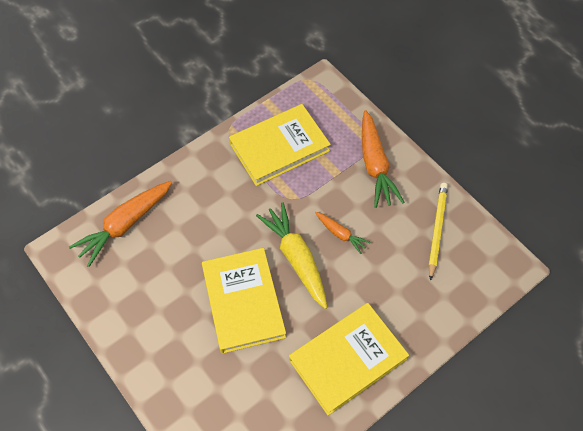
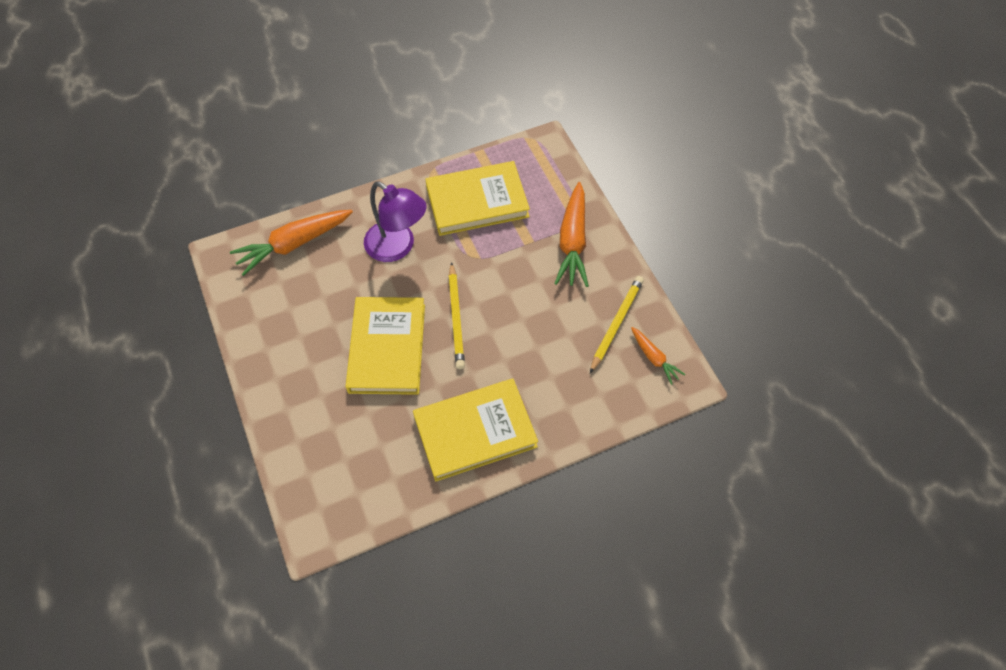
camera: 15 degrees right, 0 degrees up
yellow carrot [256,202,327,309] -> yellow pencil [448,262,465,369]
orange carrot [315,212,370,254] -> orange carrot moved to [631,327,685,385]
none -> purple lamp [364,181,427,262]

